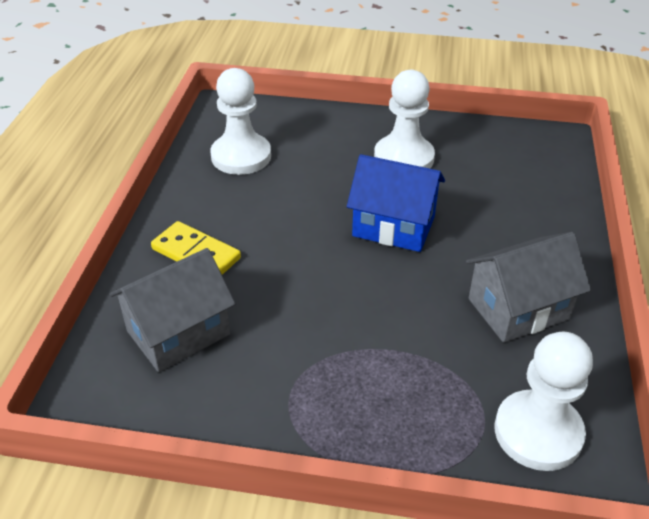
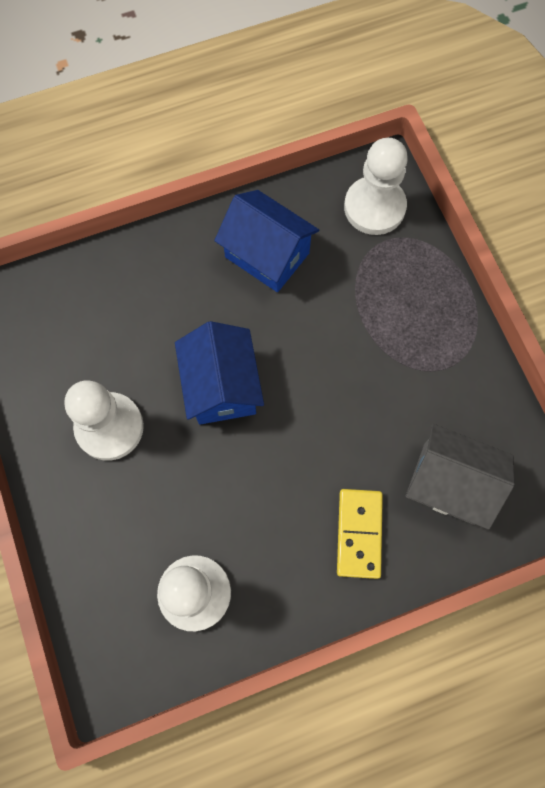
camera: 120 degrees left, 30 degrees up
grey house [466,232,591,343] -> blue house [214,190,319,292]

